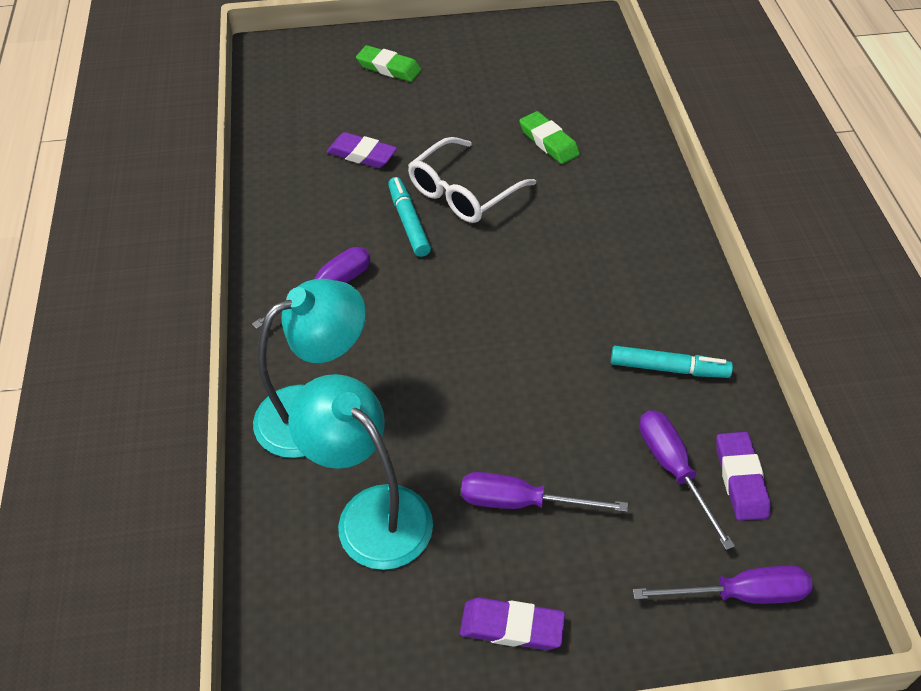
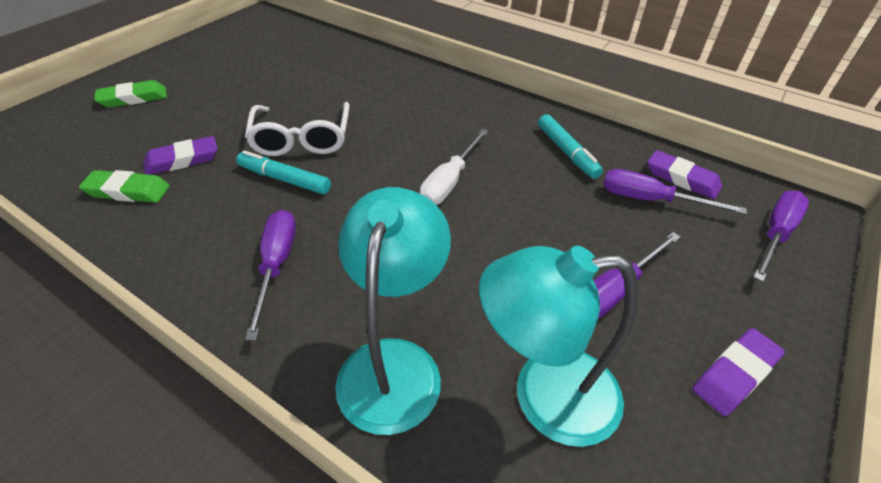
camera: 50 degrees left, 5 degrees down
green eraser [519,111,580,164] -> green eraser moved to [79,170,170,203]
turquoise marker [611,346,733,378] -> turquoise marker turned 105 degrees clockwise [538,114,603,179]
none -> white screwdriver [420,129,488,205]

